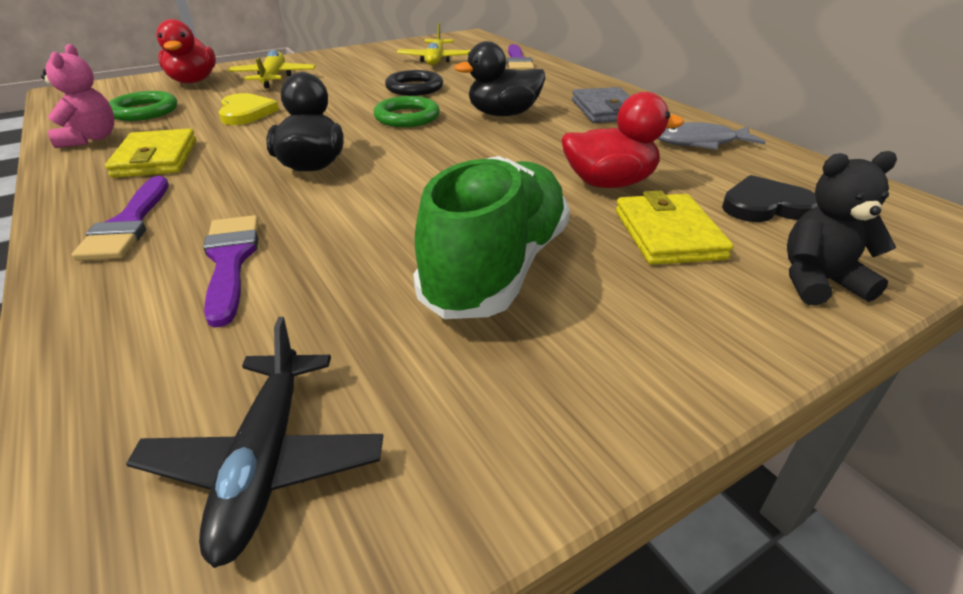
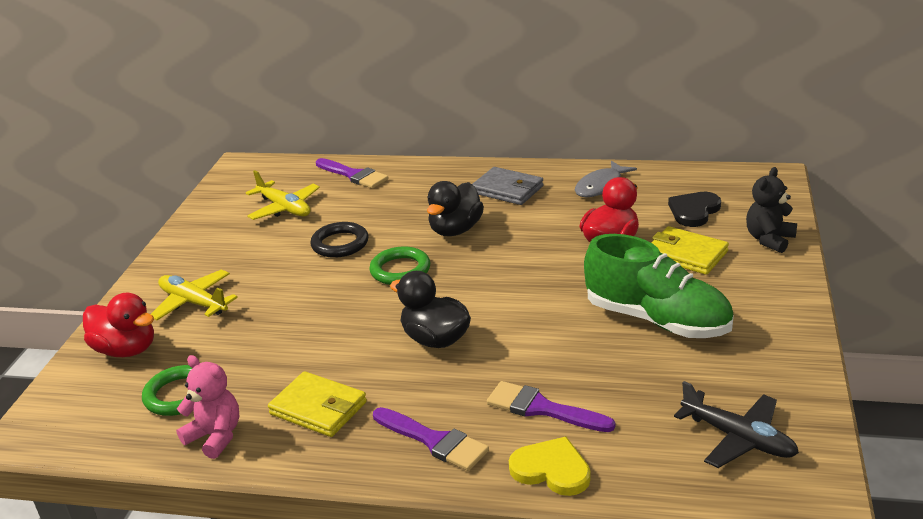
camera: 45 degrees left, 5 degrees down
yellow heart [219,93,279,125] -> yellow heart moved to [509,437,591,496]
green shoe [413,156,570,319] -> green shoe turned 150 degrees clockwise [584,234,734,338]

